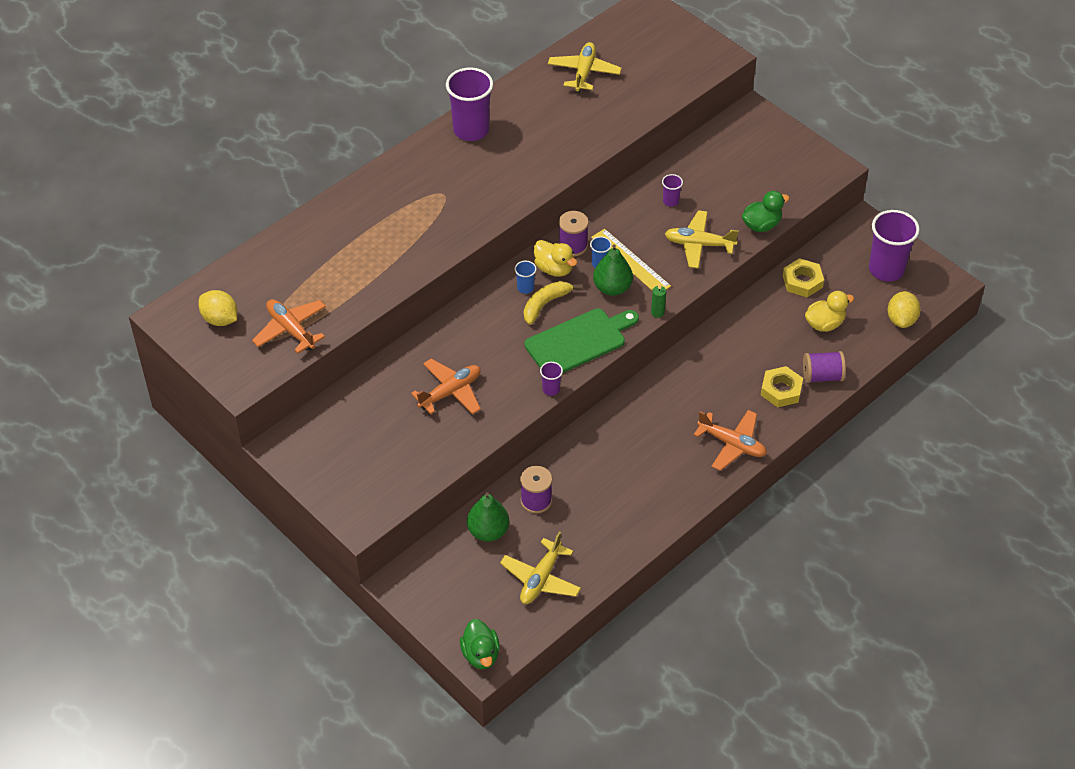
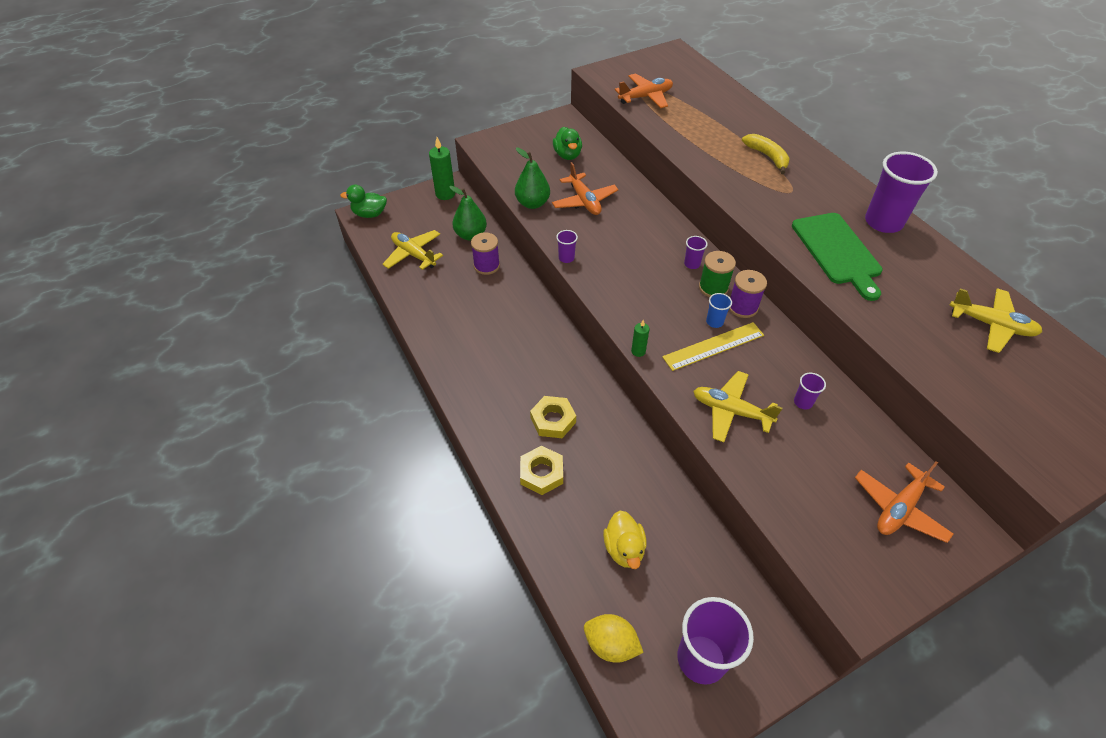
camera: 105 degrees right, 0 degrees up
yellow lemon [199,290,237,326] -> none
blue cup [515,261,537,294] -> purple cup [684,236,708,269]
yellow banana [524,281,581,325] -> yellow banana moved to [742,134,790,174]
green cutting board [525,309,639,373] -> green cutting board moved to [792,213,883,301]
yellow duck [534,240,577,277] -> green spool [699,251,736,297]
green pear [593,244,633,296] -> green pear moved to [515,147,550,209]
yellow plane [665,210,739,268] -> yellow plane turned 90 degrees counterclockwise [693,371,782,442]
orange plane [694,410,767,471] -> orange plane moved to [855,461,954,543]
green duck [742,191,790,232] -> green duck moved to [553,127,582,160]
yellow nut [783,258,824,297] -> yellow nut moved to [530,396,576,438]
purple spool [803,351,846,383] -> none
none -> green candle [429,137,455,200]

